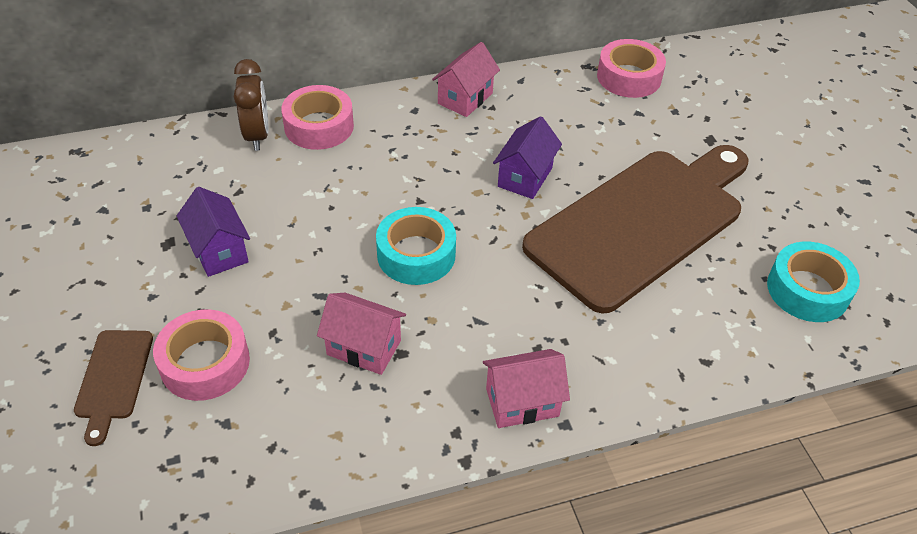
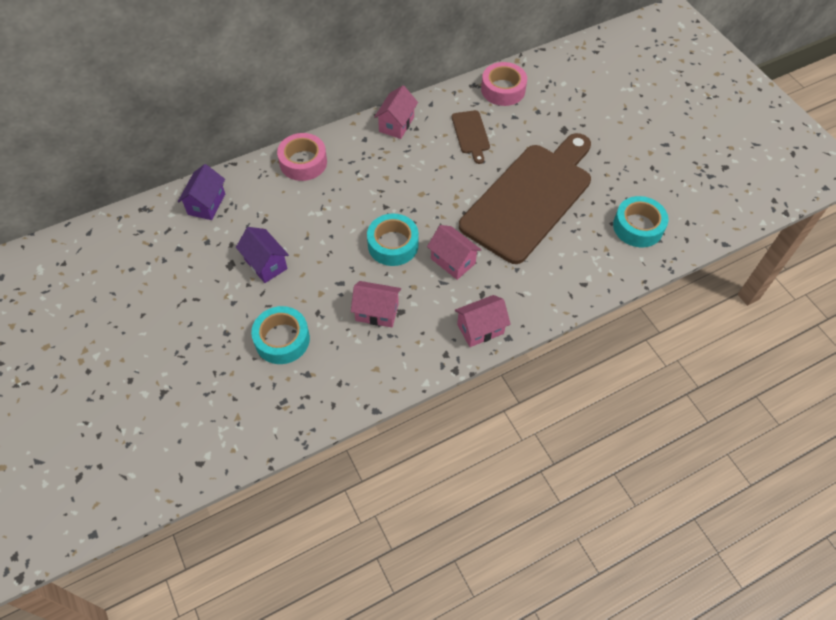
camera: 10 degrees left, 10 degrees up
brown cutting board [74,330,153,446] -> brown cutting board moved to [452,110,490,164]
pink tape [153,309,250,401] -> turquoise tape [251,306,310,364]
brown clock [234,59,269,151] -> none
purple house [493,116,562,199] -> purple house moved to [178,164,225,220]
none -> pink house [427,225,481,280]

